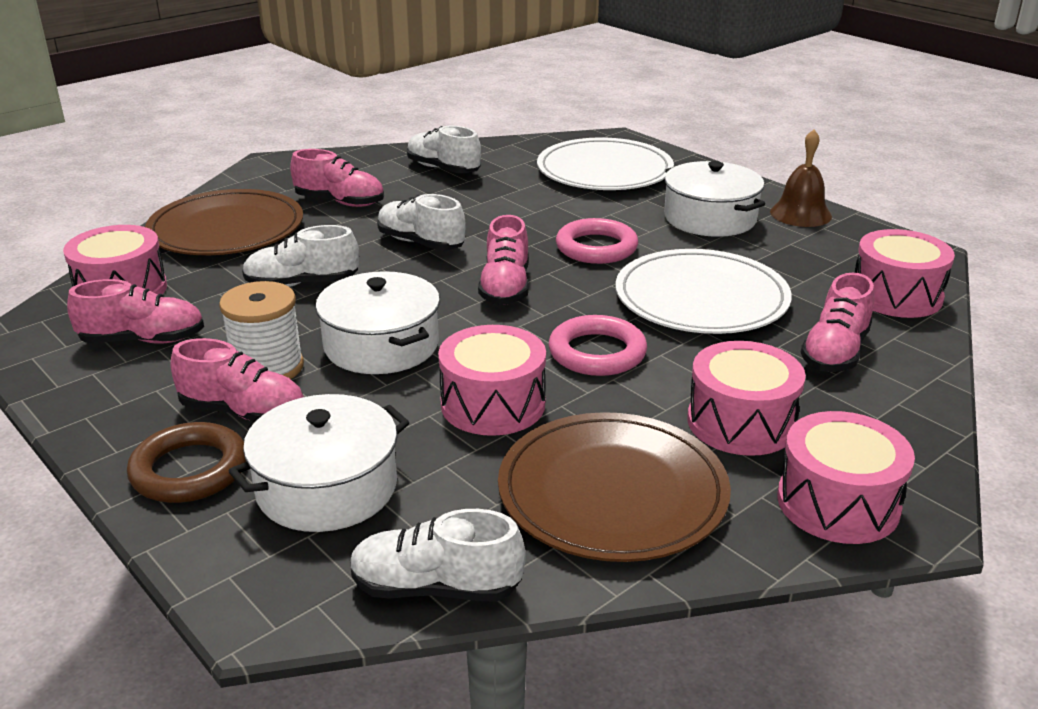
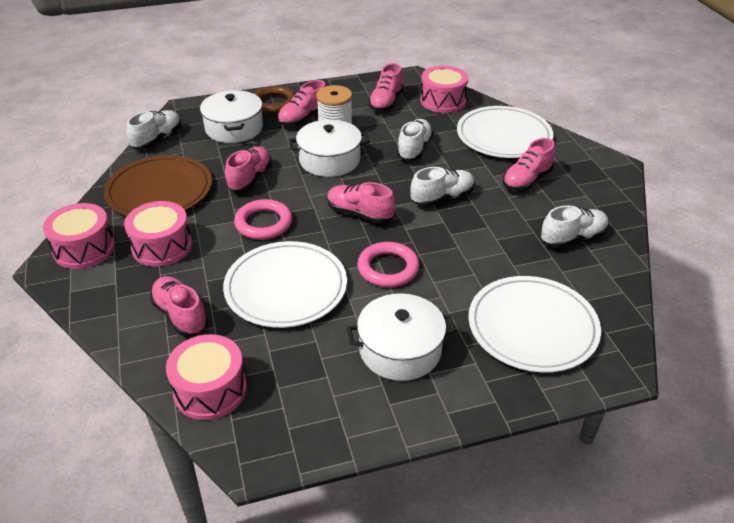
camera: 115 degrees right, 10 degrees up
brown plate [145,189,303,255] -> white plate [457,106,554,158]
pink drum [438,325,546,436] -> pink shoe [225,146,272,192]
brown bell [770,129,832,227] -> none

